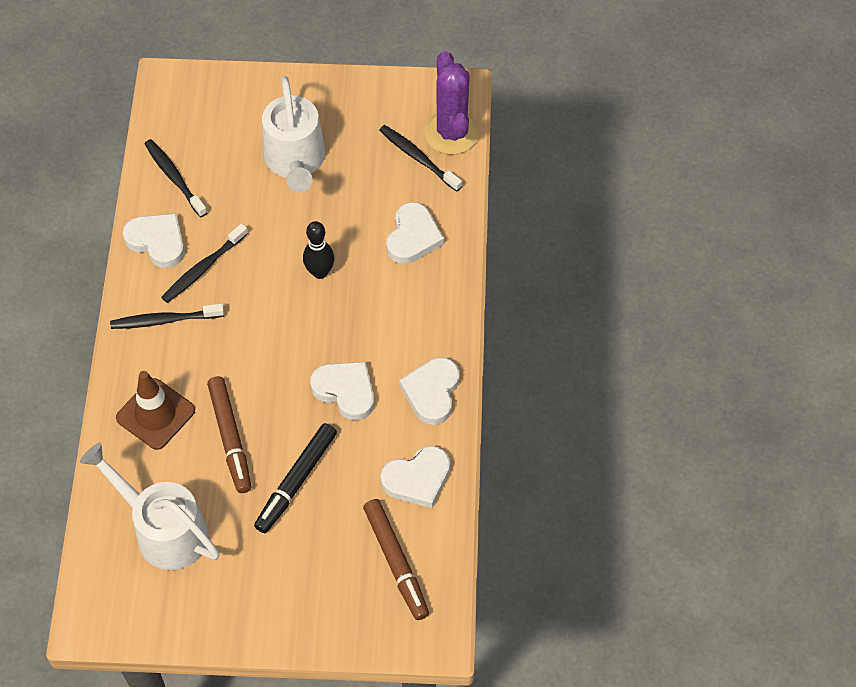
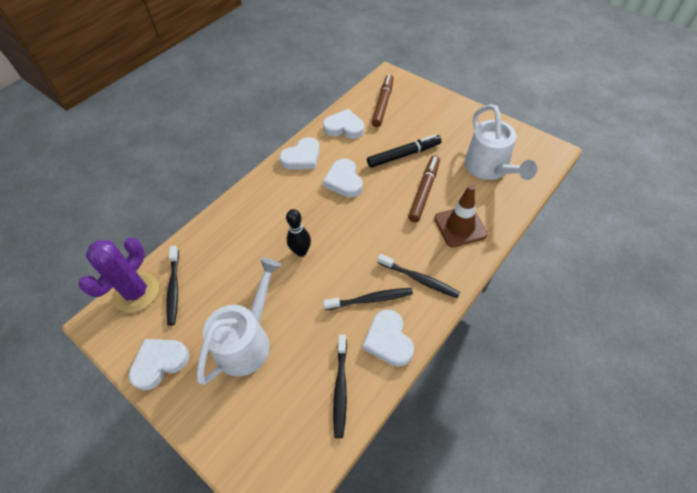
camera: 140 degrees left, 5 degrees down
white heart [386,202,444,264] -> white heart moved to [129,339,189,391]

